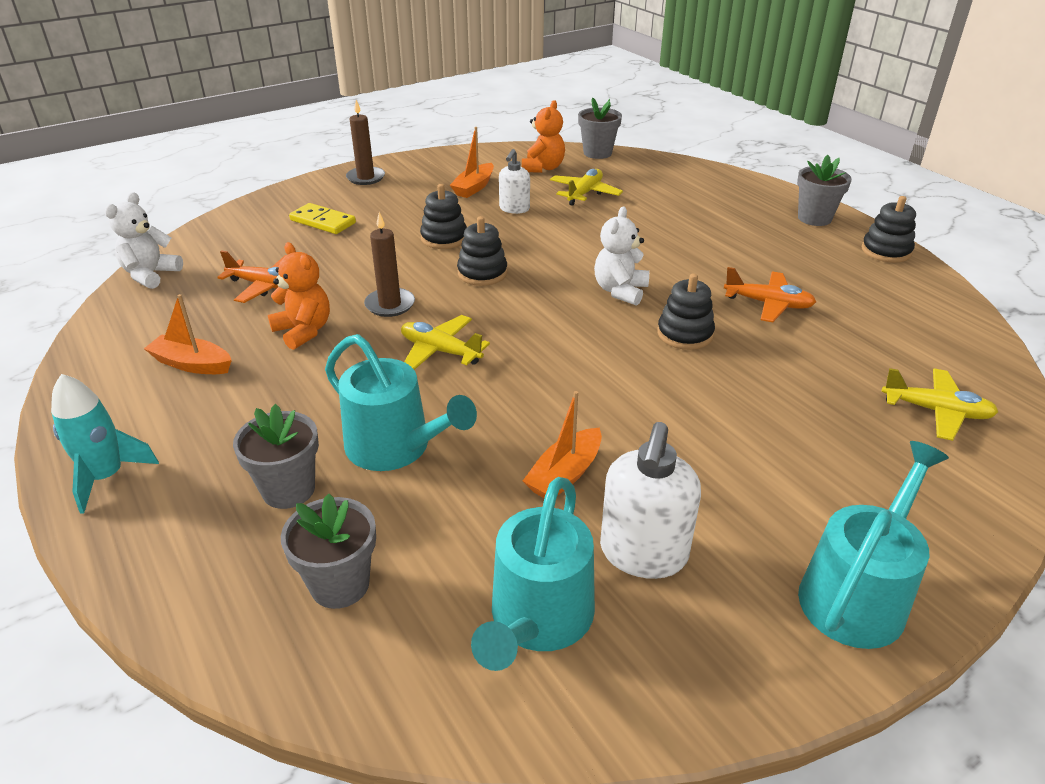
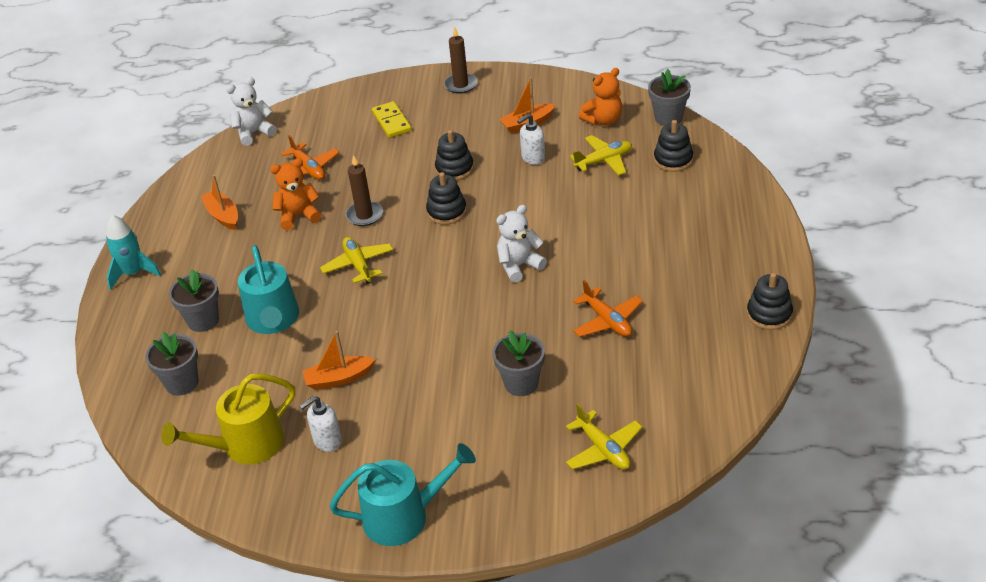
camera: 40 degrees right, 5 degrees up
orange teddy bear [268,242,330,350] -> orange teddy bear turned 105 degrees counterclockwise [270,158,321,230]
turquoise watering can [471,477,595,671] -> yellow watering can [161,374,295,464]
white soap dispenser [600,422,701,579] -> white soap dispenser [300,396,342,452], size x0.62
black stacking toy [657,273,715,350] -> black stacking toy moved to [654,120,693,172]
grey flower pot [797,155,852,226] -> grey flower pot moved to [493,330,545,396]

